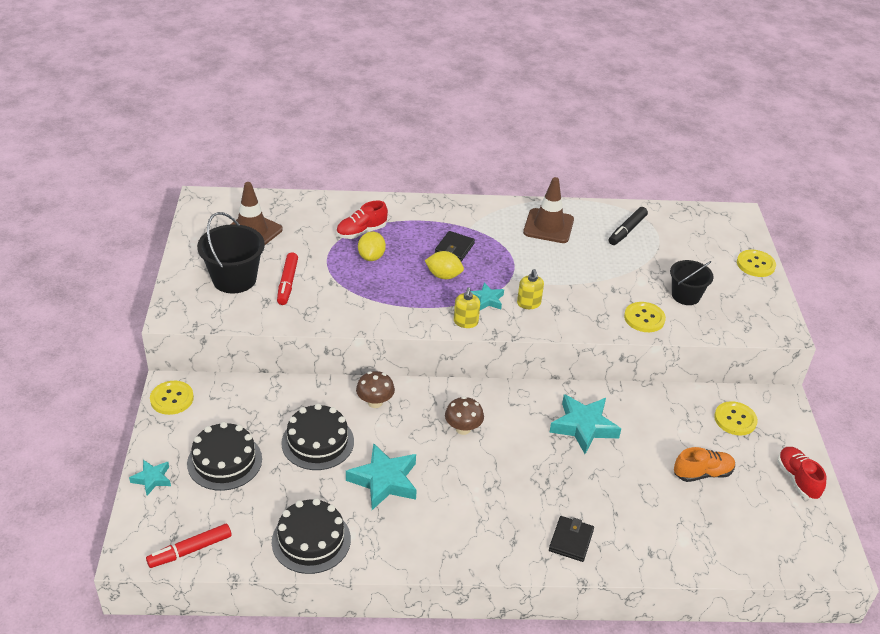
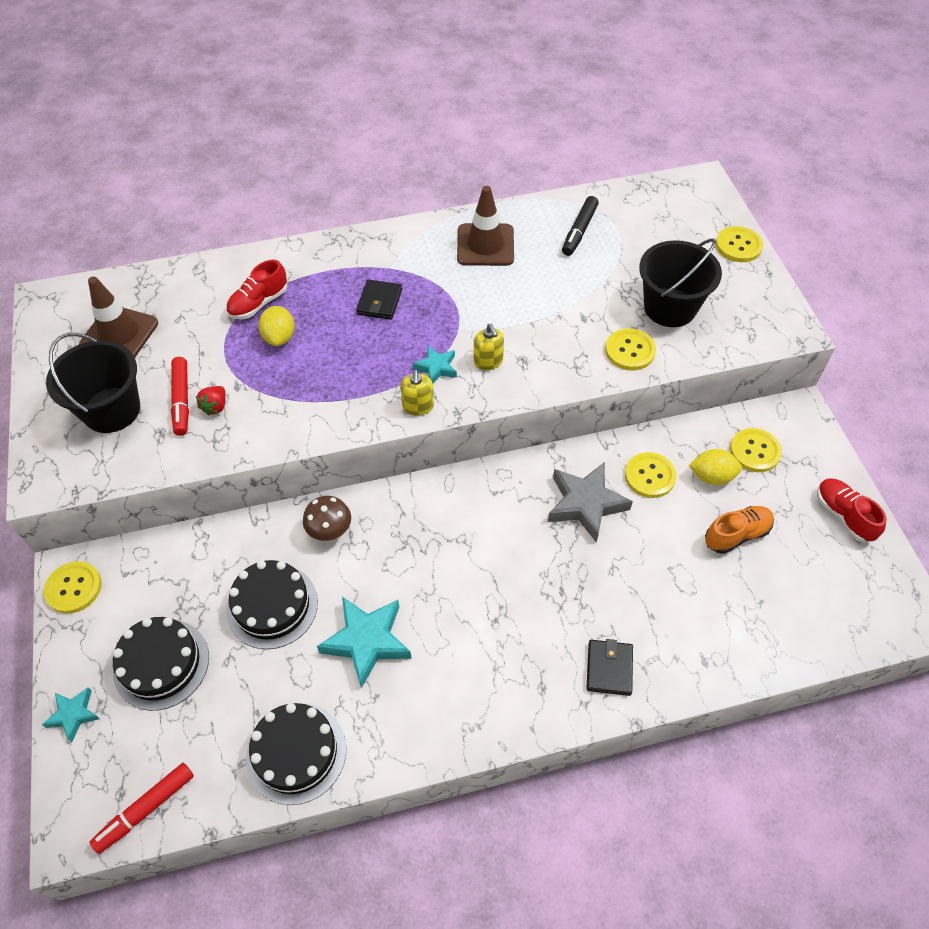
camera: 10 degrees left, 15 degrees up
yellow lemon [425,251,464,279] -> yellow lemon moved to [689,449,742,485]
brown mushroom [445,397,484,435] -> none
turquoise star [549,394,621,454] -> grey star [548,462,633,543]
black bucket [670,260,714,305] -> black bucket [639,238,722,327], size x1.50
none -> red strawberry [196,386,226,415]
none -> yellow button [625,452,676,498]

